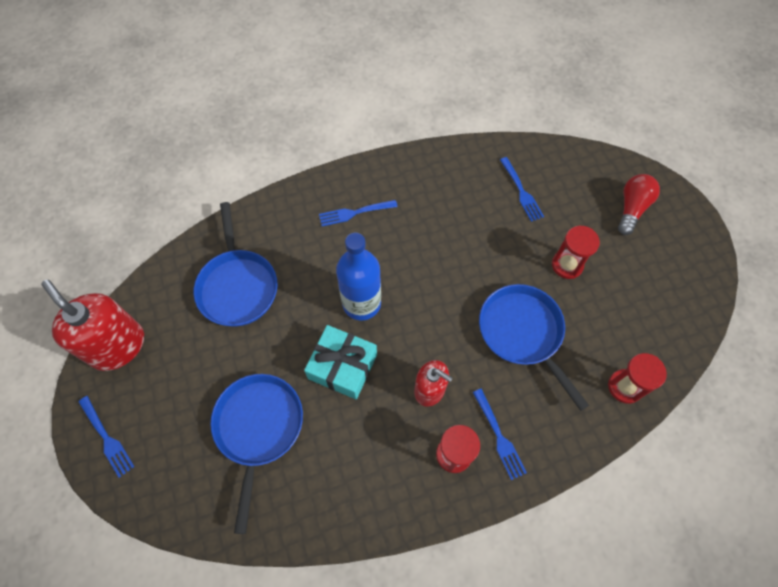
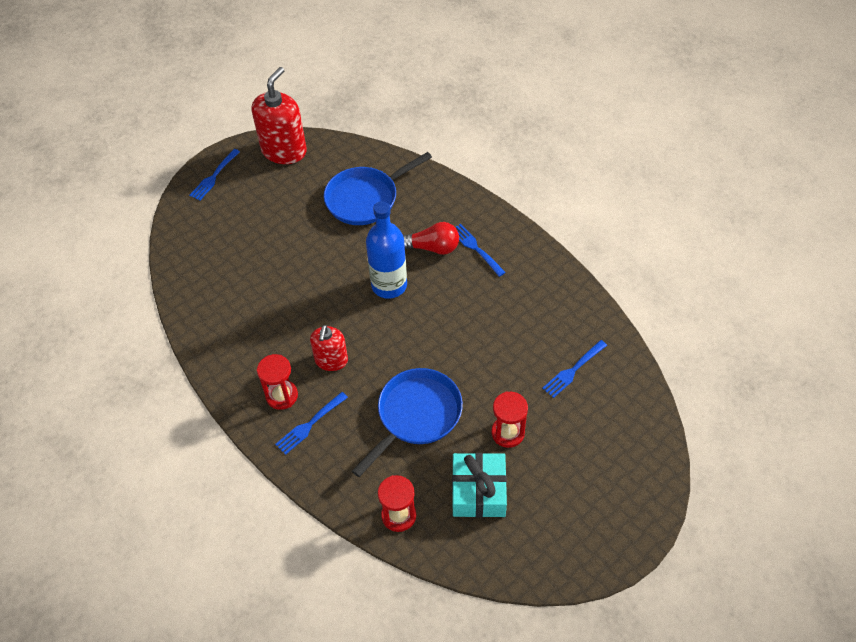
camera: 70 degrees right, 10 degrees down
blue pan [210,374,303,534] -> none
turquoise gift [304,325,377,399] -> turquoise gift moved to [452,453,507,518]
red light bulb [618,174,660,235] -> red light bulb moved to [403,222,459,255]

